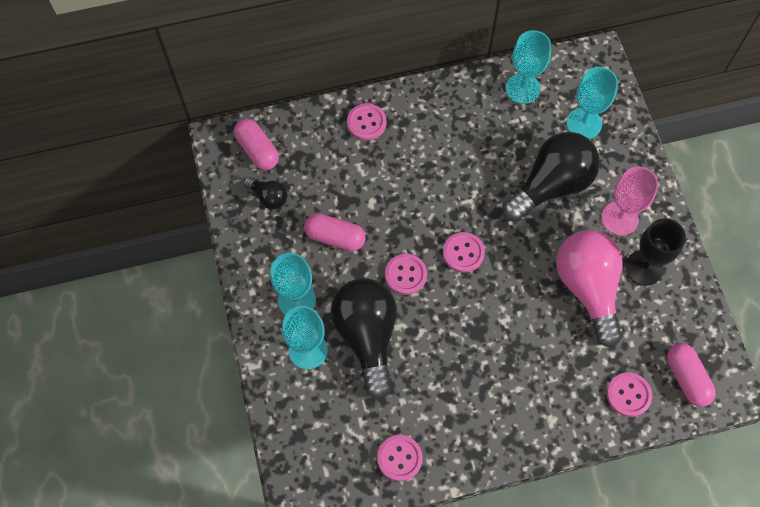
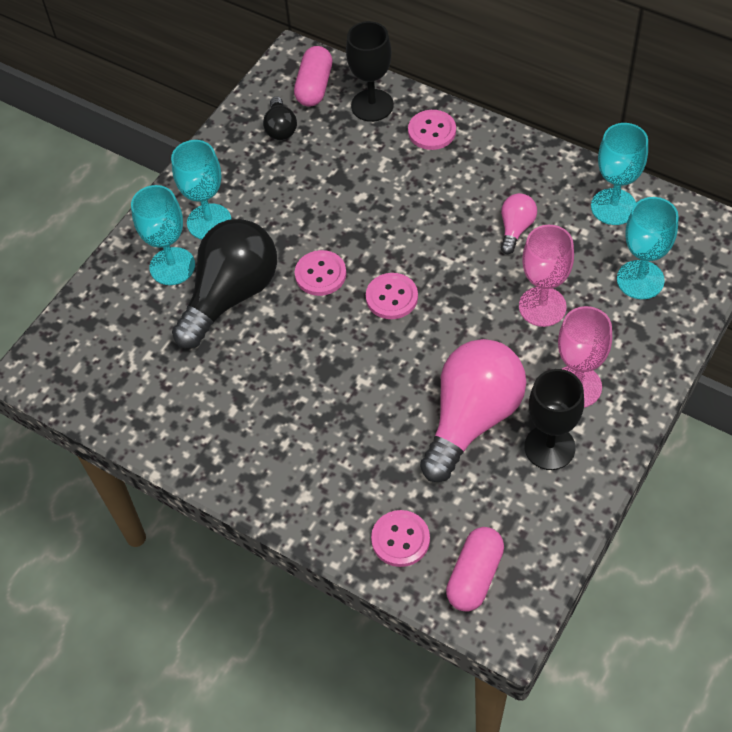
camera: 50 degrees right, 10 degrees down
pink capsule [304,214,366,251] -> none
pink button [377,435,423,481] -> none
black light bulb [502,132,600,222] -> pink goblet [519,225,574,327]
none -> black goblet [346,21,394,122]
none -> pink light bulb [501,193,537,254]

